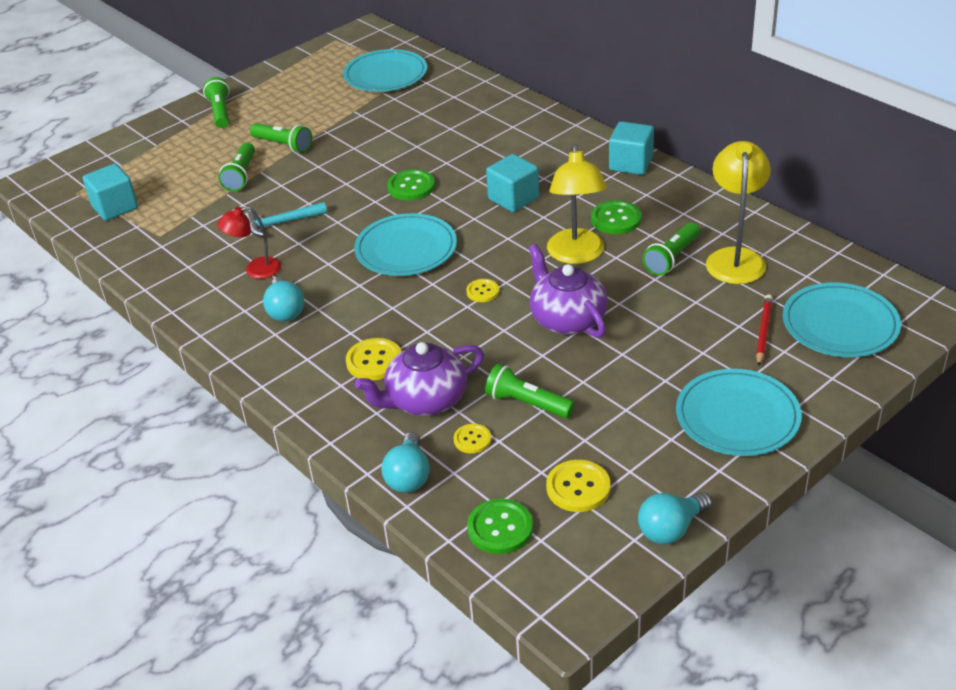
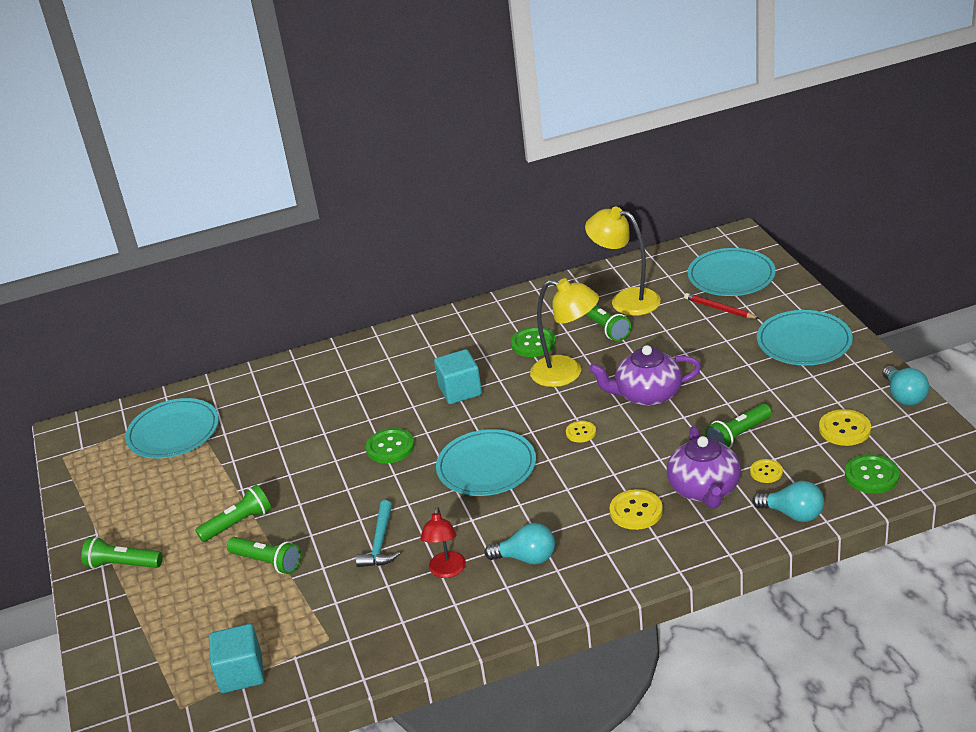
camera: 65 degrees left, 5 degrees down
turquoise cube [609,121,654,175] -> none

